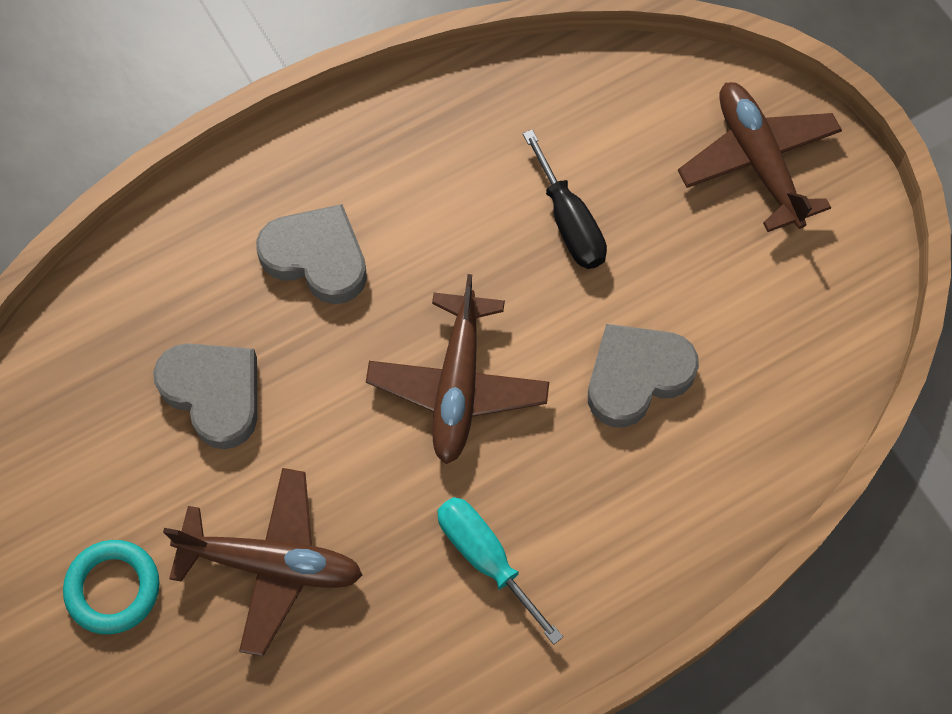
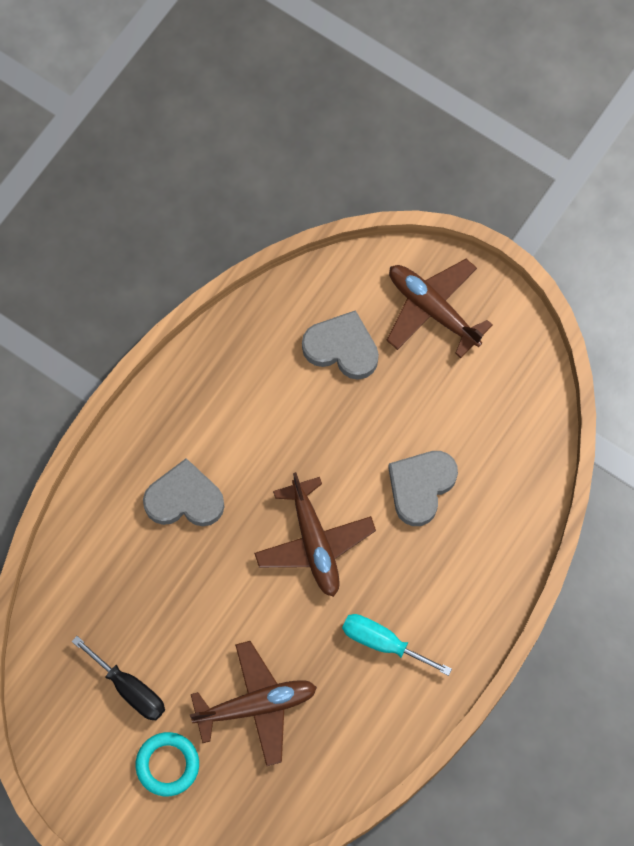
camera: 25 degrees left, 5 degrees up
grey heart [153,343,257,449] -> grey heart moved to [302,310,379,380]
black screwdriver [523,130,607,269] -> black screwdriver moved to [72,636,165,720]

